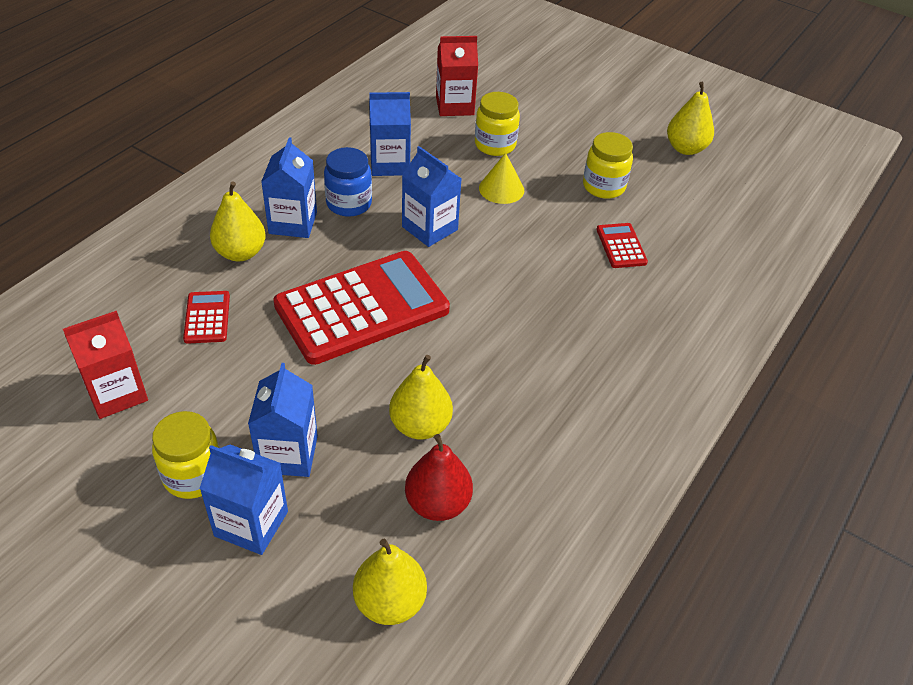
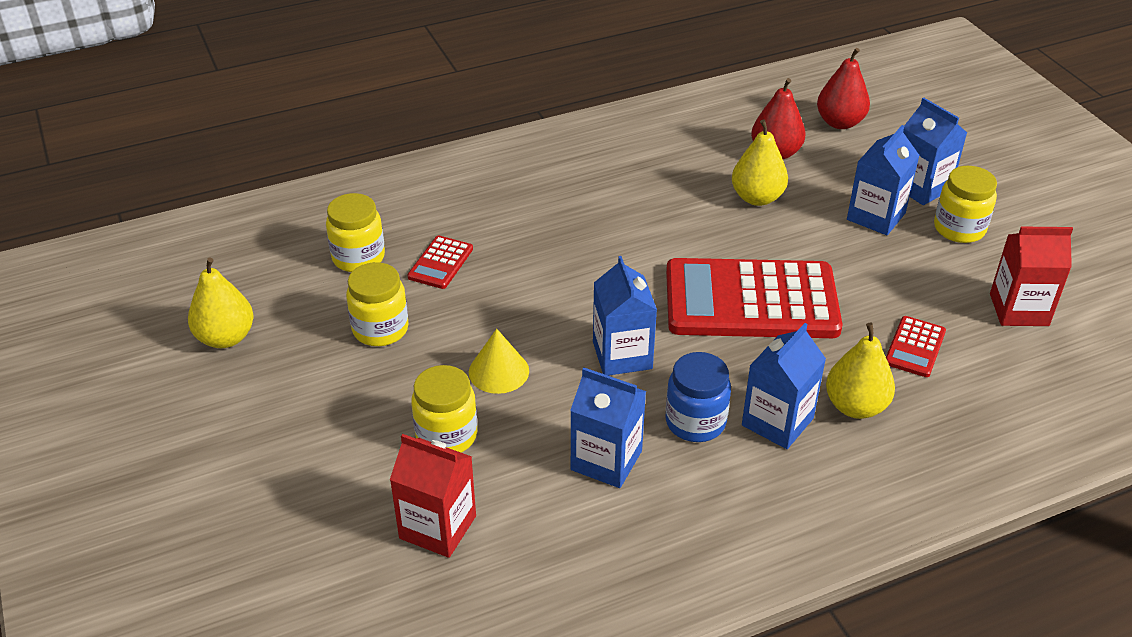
camera: 145 degrees left, 5 degrees down
yellow pear [353,539,427,625] -> red pear [817,48,870,129]
none -> yellow jar [326,193,385,272]

